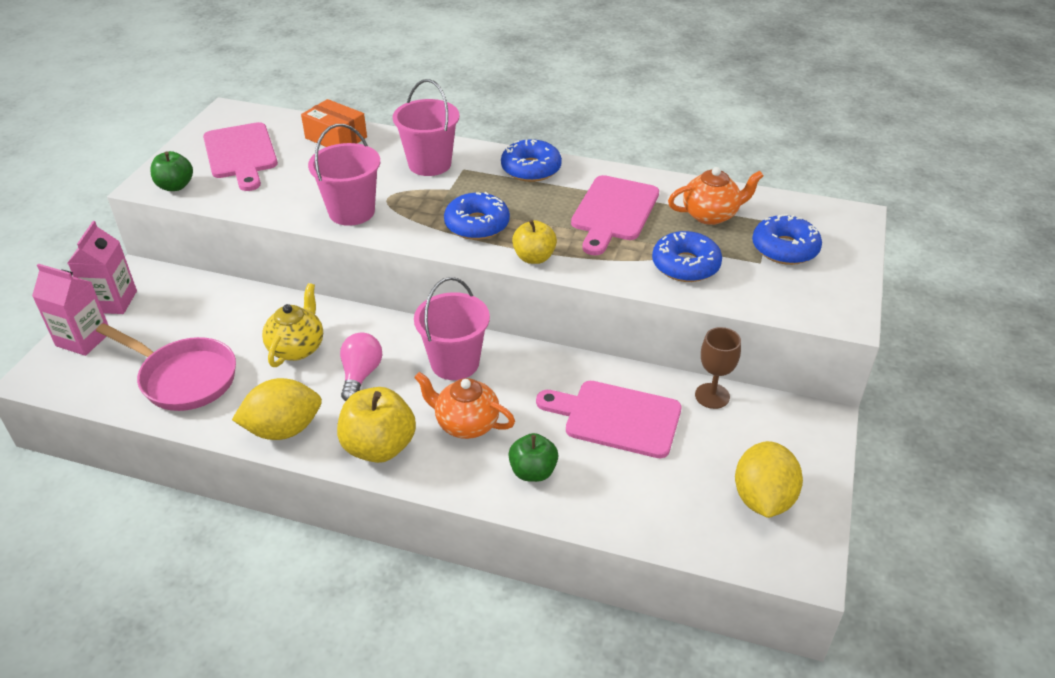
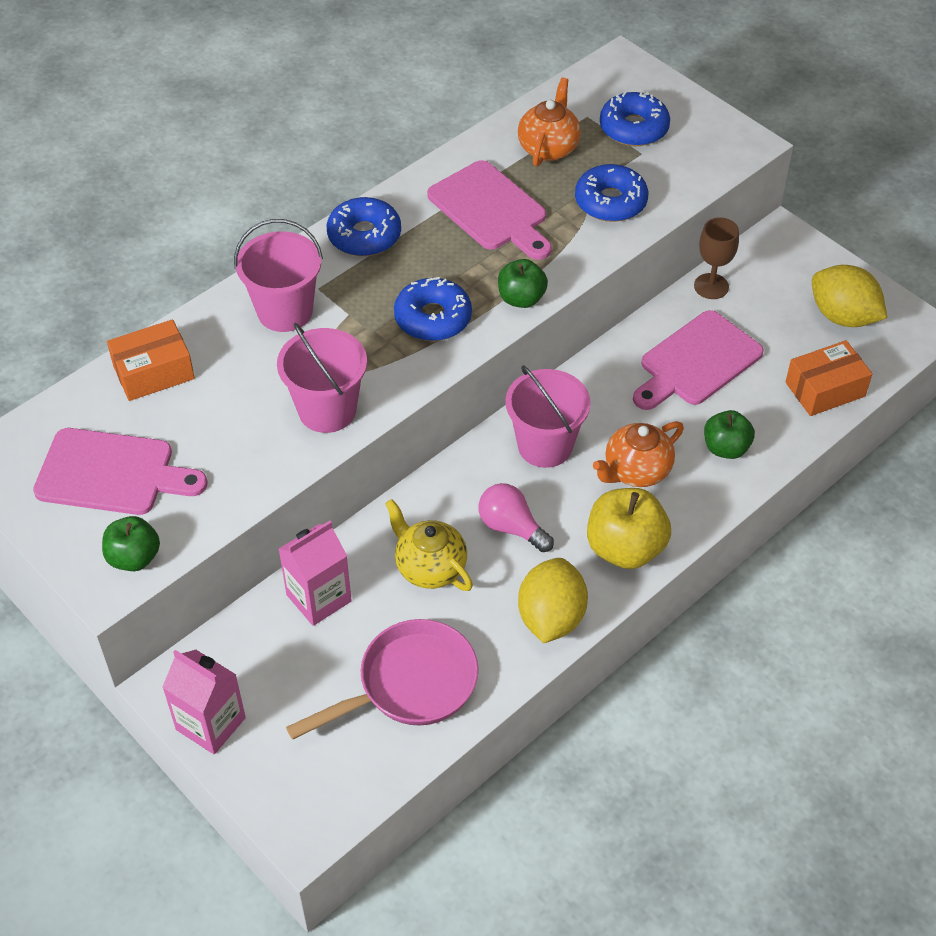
camera: 60 degrees left, 10 degrees up
pink carton [32,264,109,356] -> pink carton moved to [279,521,352,626]
yellow apple [512,220,557,264] -> green apple [498,259,548,308]
none -> orange box [786,340,872,416]

